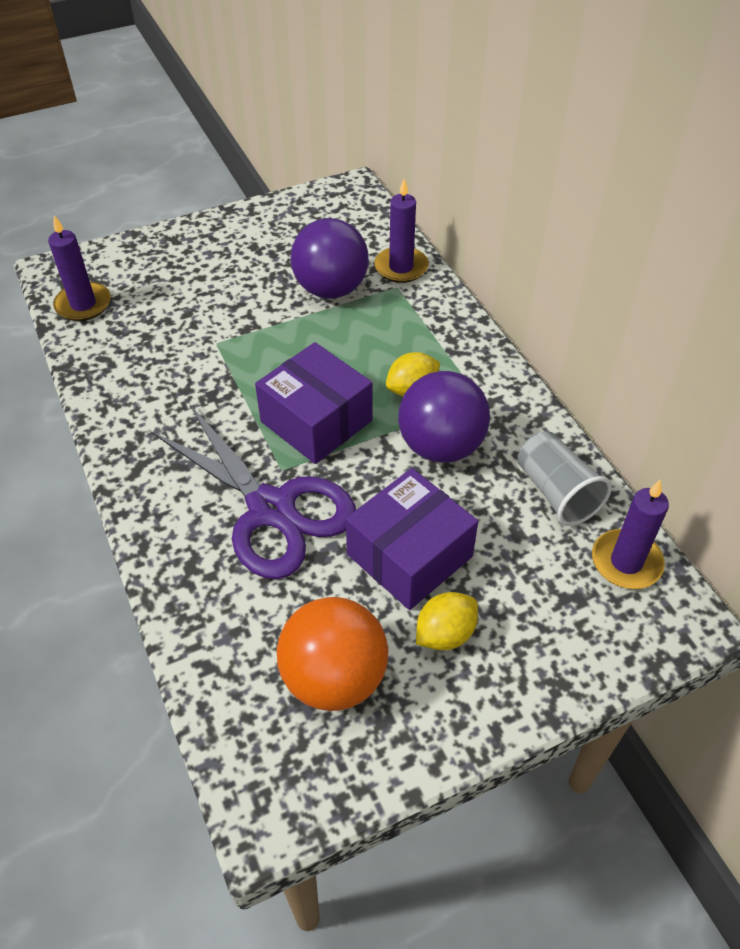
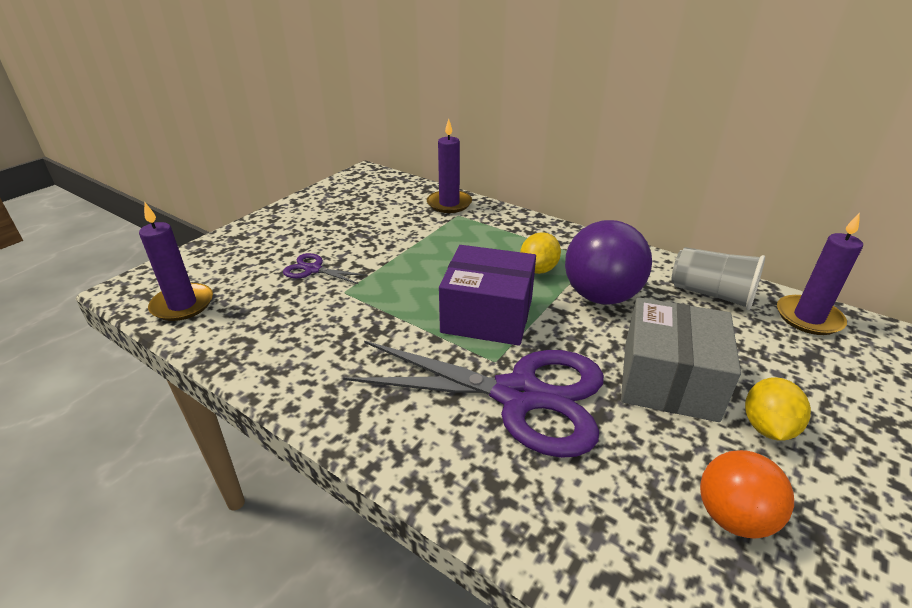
camera: 30 degrees left, 15 degrees down
orange ball [277,597,388,711] -> orange ball [700,450,794,539], size x0.64
purple ball [291,218,369,298] -> none
purple box [346,468,478,610] -> grey box [621,297,741,422]
none -> purple scissors [283,253,368,284]

